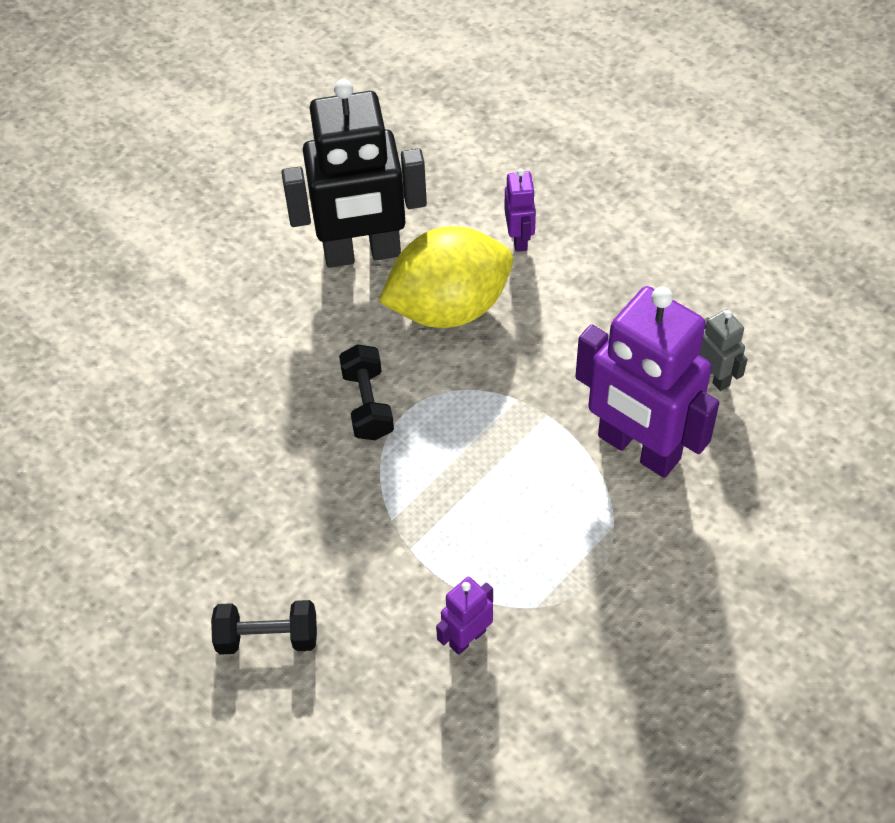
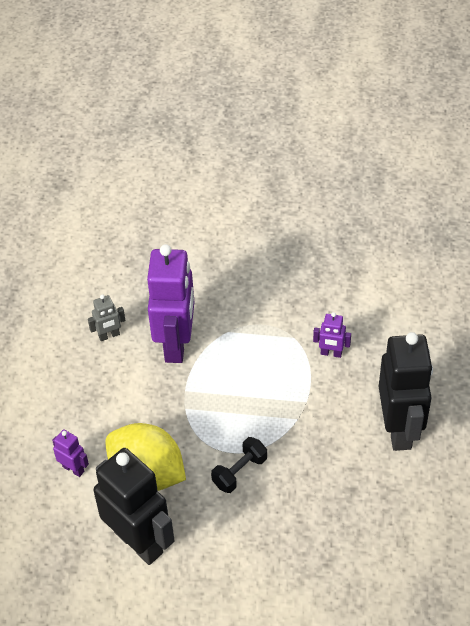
camera: 125 degrees left, 5 degrees down
black dumbbell [211,600,317,655] -> black robot [379,332,433,451]
purple robot [505,169,536,252] -> purple robot turned 75 degrees clockwise [52,429,89,477]
grey robot [699,309,748,391] -> grey robot turned 135 degrees counterclockwise [88,294,125,341]

